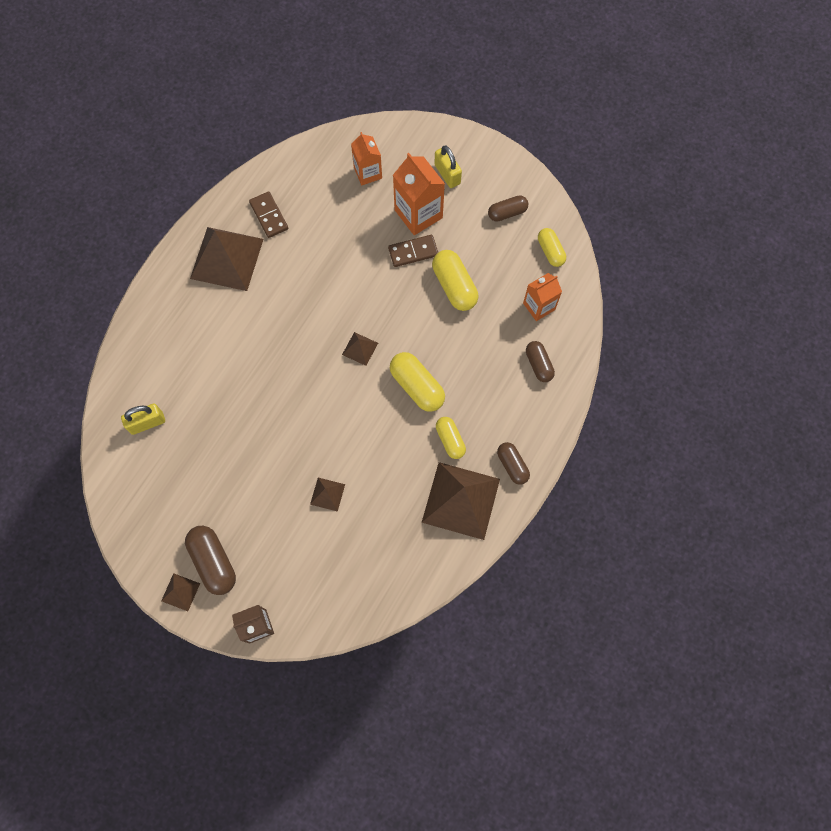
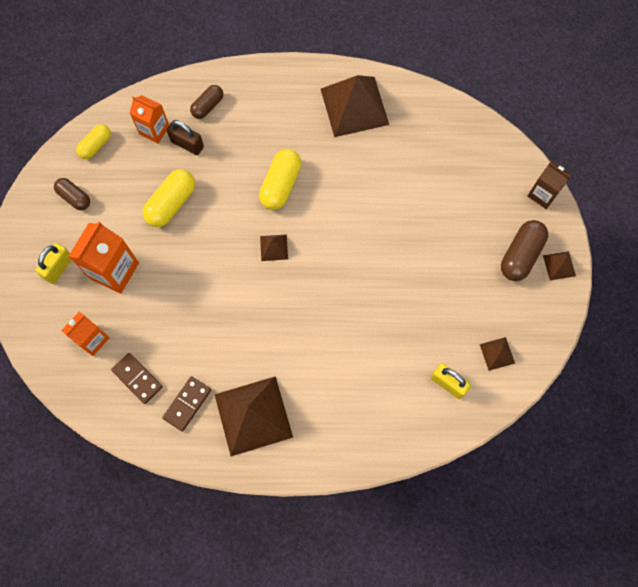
camera: 120 degrees left, 0 degrees up
brown pyramid [310,478,345,512] -> brown pyramid moved to [479,337,515,371]
brown domino [388,235,438,267] -> brown domino moved to [111,353,162,404]
yellow capsule [436,417,466,459] -> none
brown capsule [497,442,530,485] -> none
none -> brown padlock [167,120,204,155]

